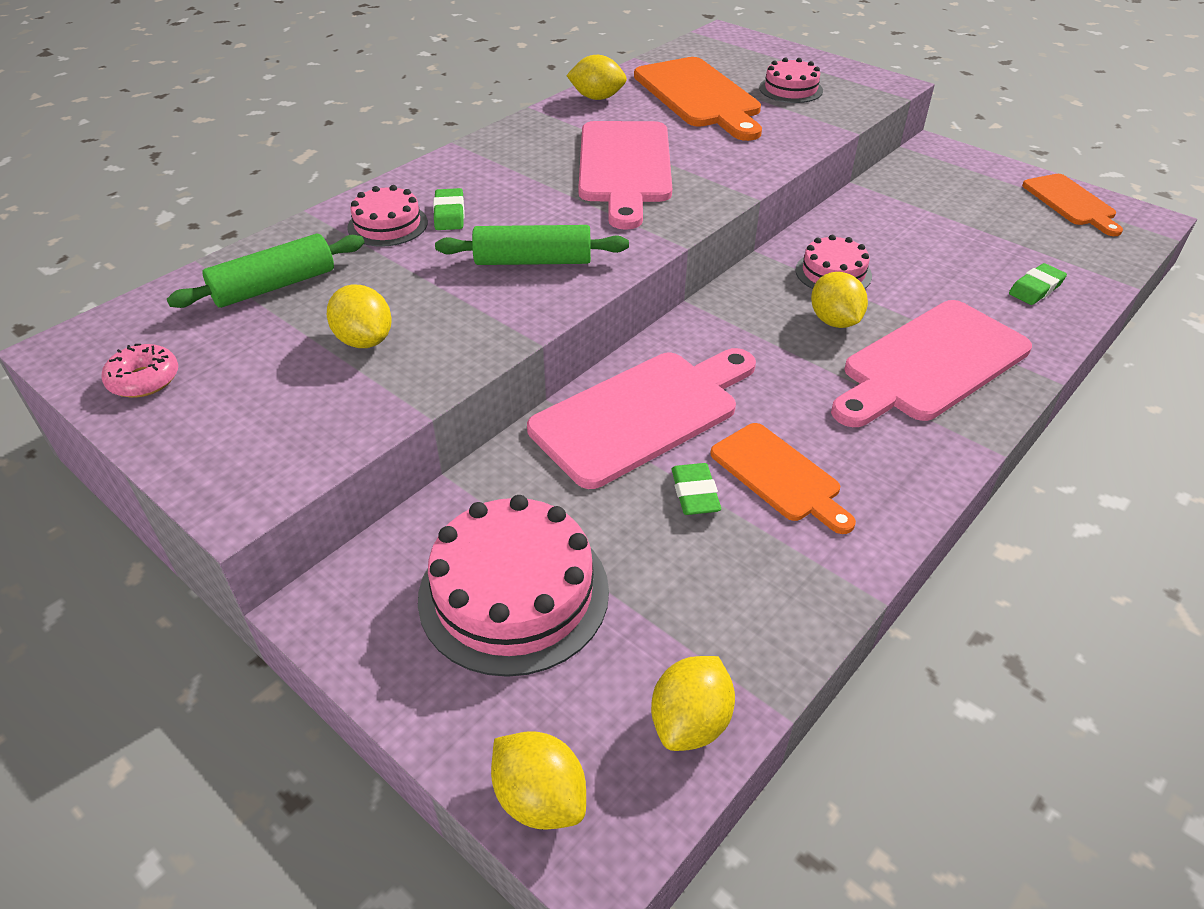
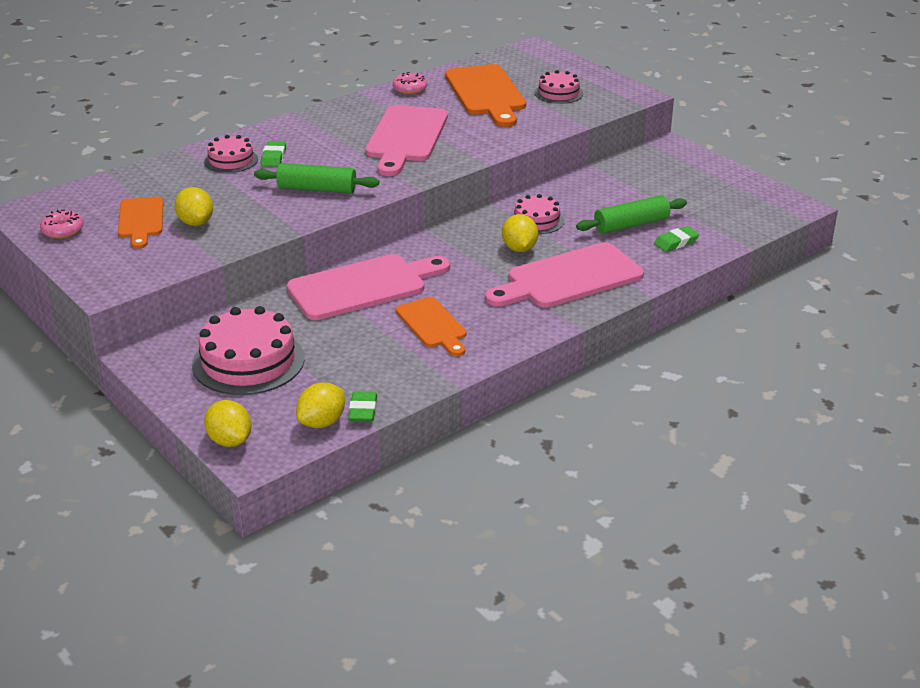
camera: 10 degrees right, 10 degrees down
green rolling pin [167,234,364,308] -> green rolling pin moved to [576,195,687,234]
yellow lemon [566,55,627,100] -> pink donut [393,72,427,94]
green eraser [672,463,721,515] -> green eraser moved to [348,391,377,422]
orange cutting board [1022,174,1123,236] -> orange cutting board moved to [118,197,164,249]

